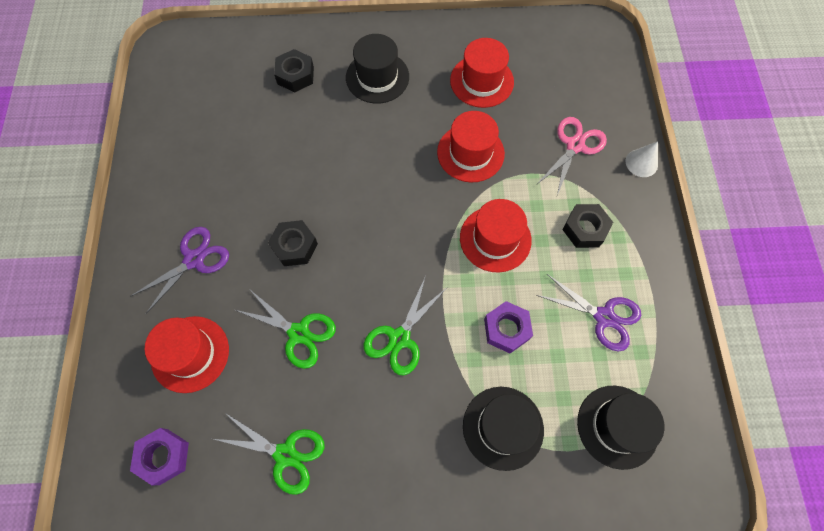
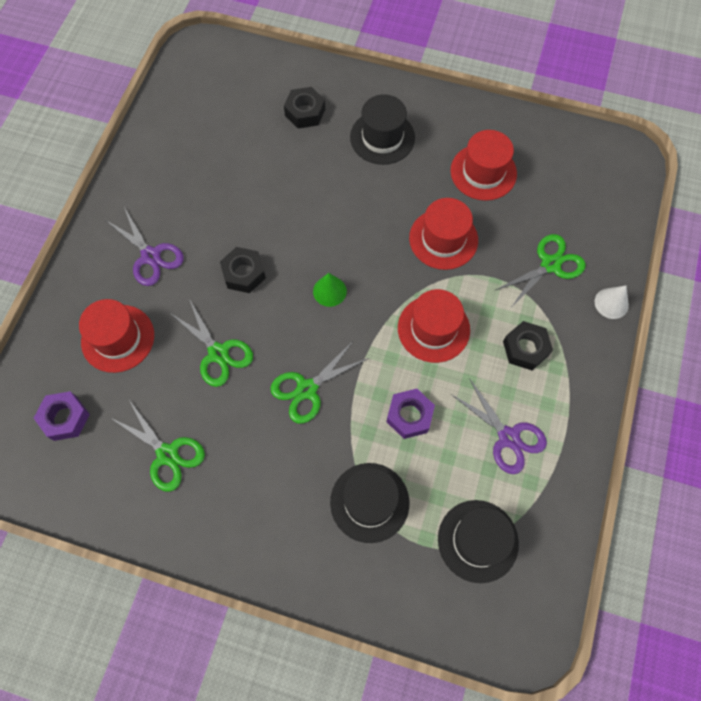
camera: 20 degrees right, 0 degrees up
purple scissors [131,227,229,314] -> purple scissors turned 75 degrees clockwise [106,207,184,286]
pink scissors [536,117,607,195] -> green scissors [496,234,586,308]
none -> green cone [313,273,347,307]

